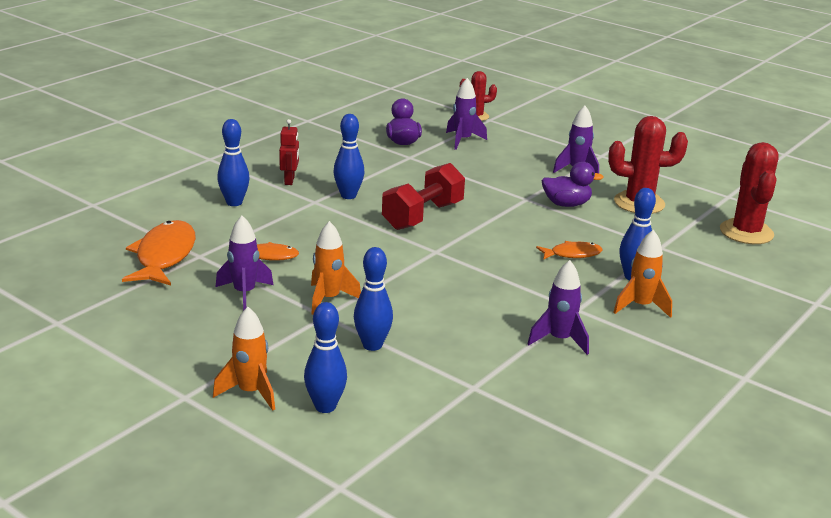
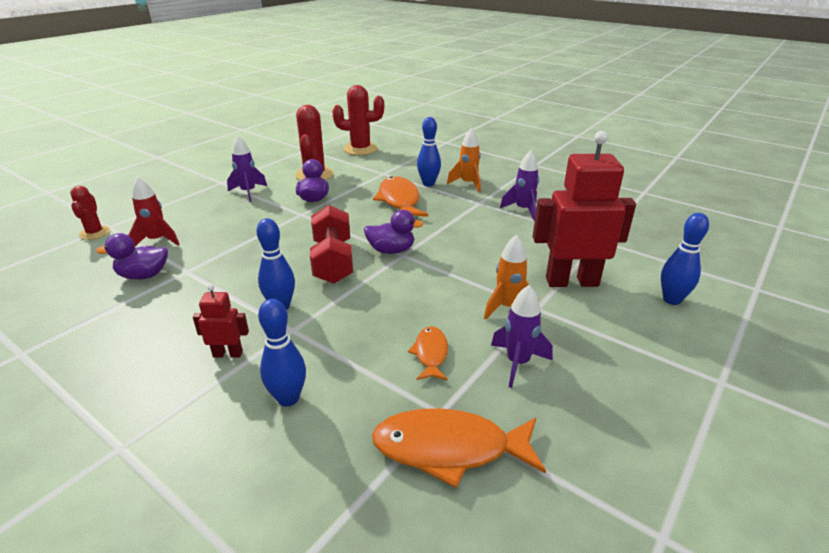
camera: 90 degrees left, 5 degrees up
orange rocket [213,307,275,411] -> none
blue bowling pin [354,247,393,351] -> red robot [533,131,636,287]
red dumbbell [382,163,465,230] -> red dumbbell turned 45 degrees clockwise [310,205,353,284]
purple rocket [446,78,487,150] -> red rocket [128,176,180,246]
orange fish [536,241,603,260] -> orange fish [373,176,428,217], size x1.81
none -> purple duck [364,210,424,254]

